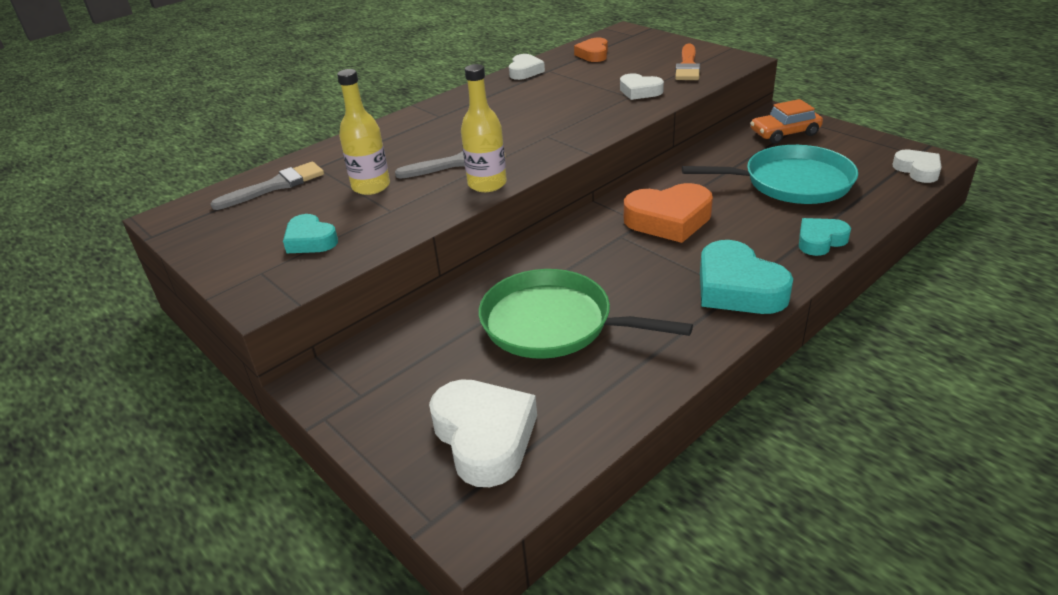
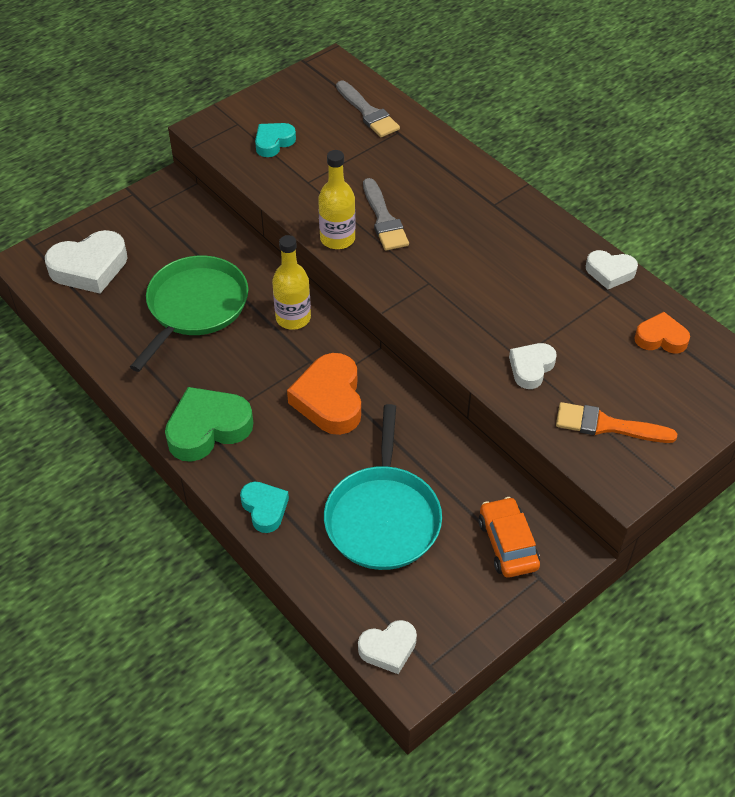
camera: 90 degrees right, 15 degrees up
yellow bottle [337,69,390,195] -> yellow bottle moved to [272,235,311,330]
turquoise heart [700,240,793,314] -> green heart [165,387,253,462]

